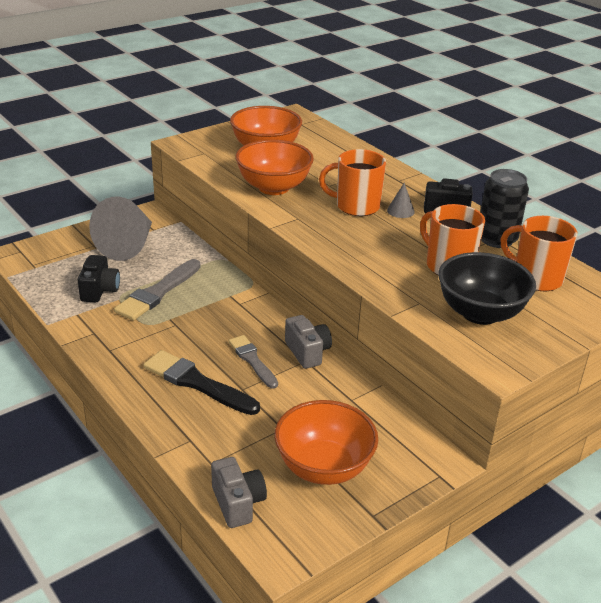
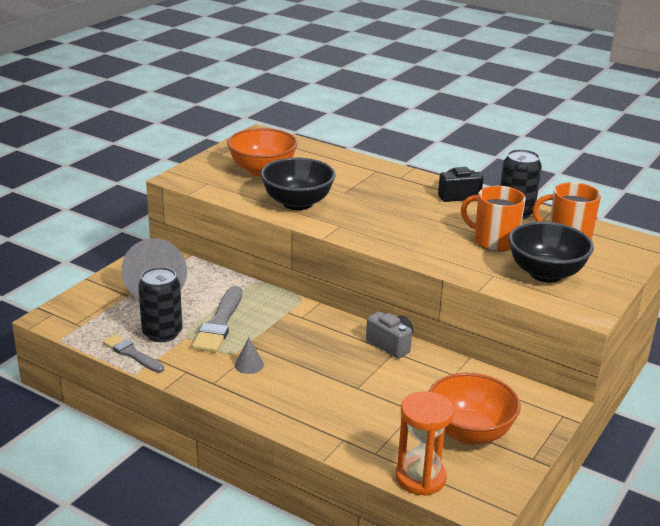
camera: 20 degrees left, 5 degrees down
black camera [78,255,120,302] -> black can [138,267,182,342]
black brush [143,350,260,415] -> none
grey camera [211,457,267,528] -> orange hourglass [396,391,454,496]
grey brush [229,335,278,389] -> grey brush moved to [103,334,164,373]
orange bowl [235,140,314,195] -> black bowl [261,158,336,210]
orange mug [319,149,386,216] -> none
grey cone [387,183,415,218] -> grey cone moved to [235,337,264,374]

